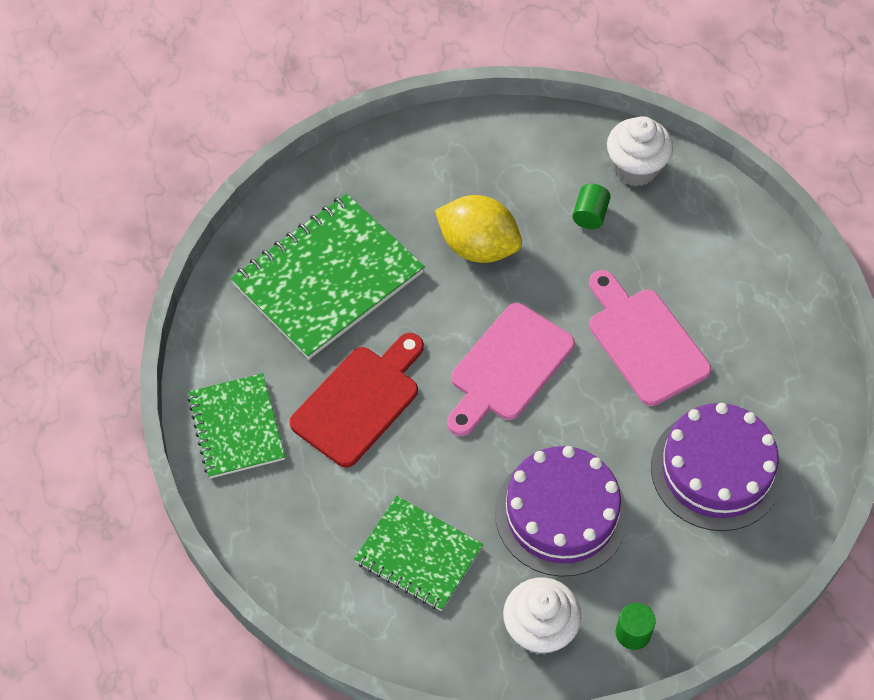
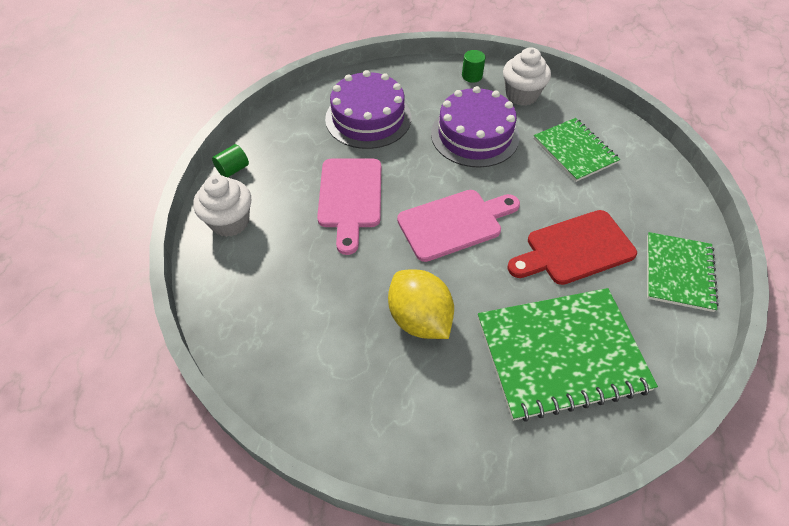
camera: 150 degrees left, 5 degrees down
green cylinder [572,184,611,229] -> green cylinder moved to [212,144,249,177]
white cupcake [607,116,673,186] -> white cupcake moved to [193,175,251,237]

